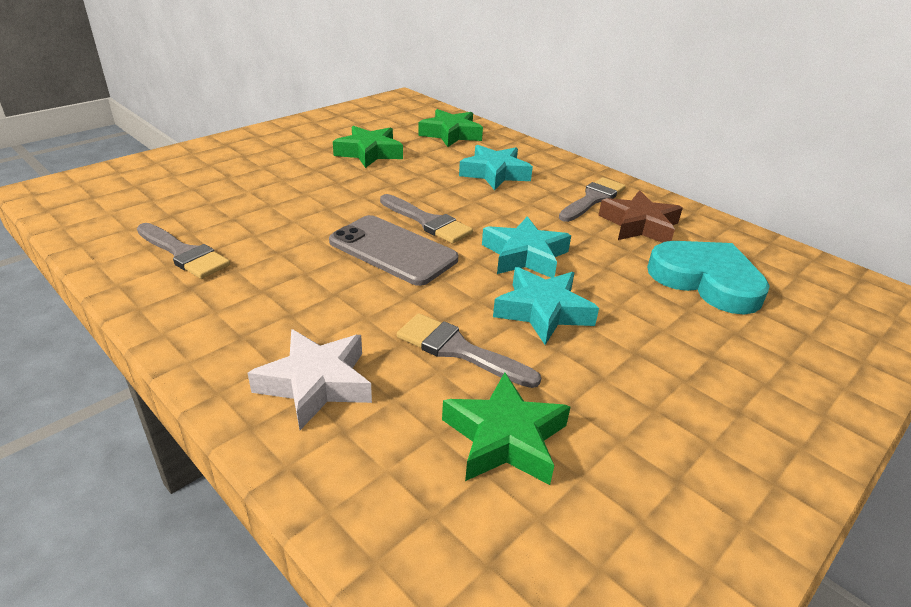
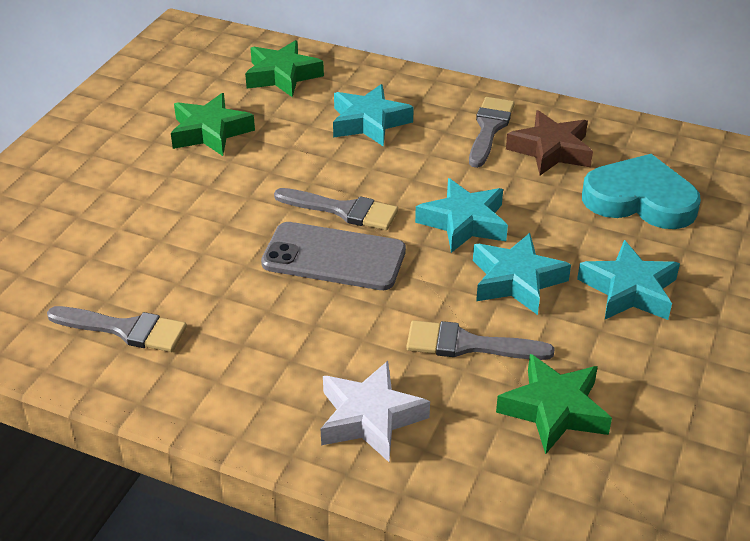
camera: 20 degrees left, 5 degrees up
none -> turquoise star [577,240,680,320]

